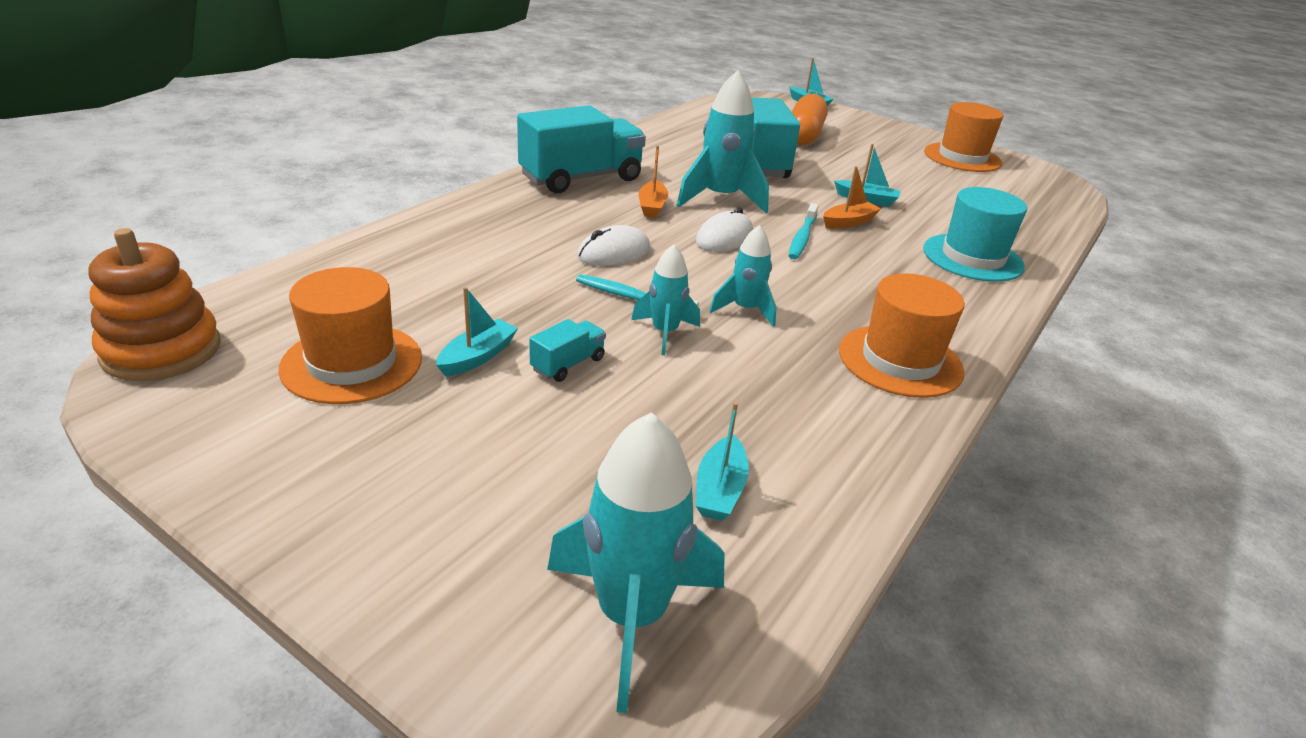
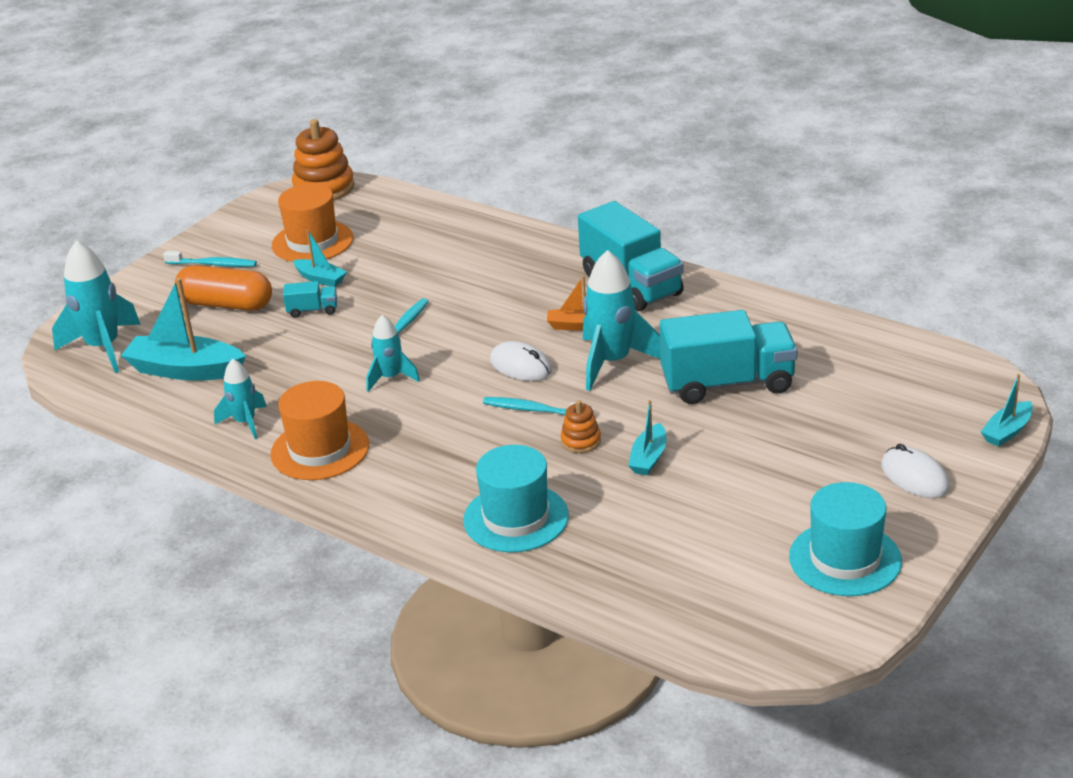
camera: 95 degrees right, 0 degrees up
turquoise truck [529,319,606,382] -> turquoise truck turned 45 degrees counterclockwise [283,281,337,318]
white mouse [577,225,650,266] -> white mouse moved to [881,444,950,498]
turquoise rocket [631,244,700,355] -> turquoise rocket moved to [214,359,267,439]
turquoise boat [695,402,749,521] -> turquoise boat [121,278,246,381], size x1.85
orange capsule [792,94,828,145] -> orange capsule moved to [175,265,272,311]
orange boat [823,166,881,228] -> orange stacking toy [561,400,601,453]
orange hat [924,102,1003,172] -> turquoise hat [789,482,902,596]
none -> turquoise toothbrush [163,251,257,267]

